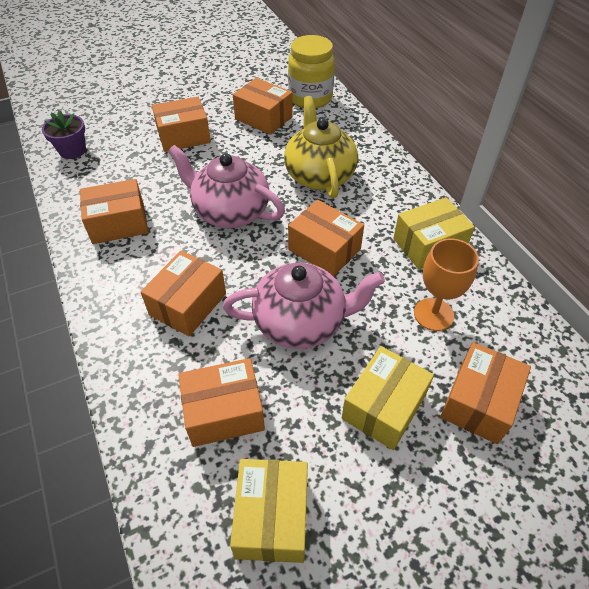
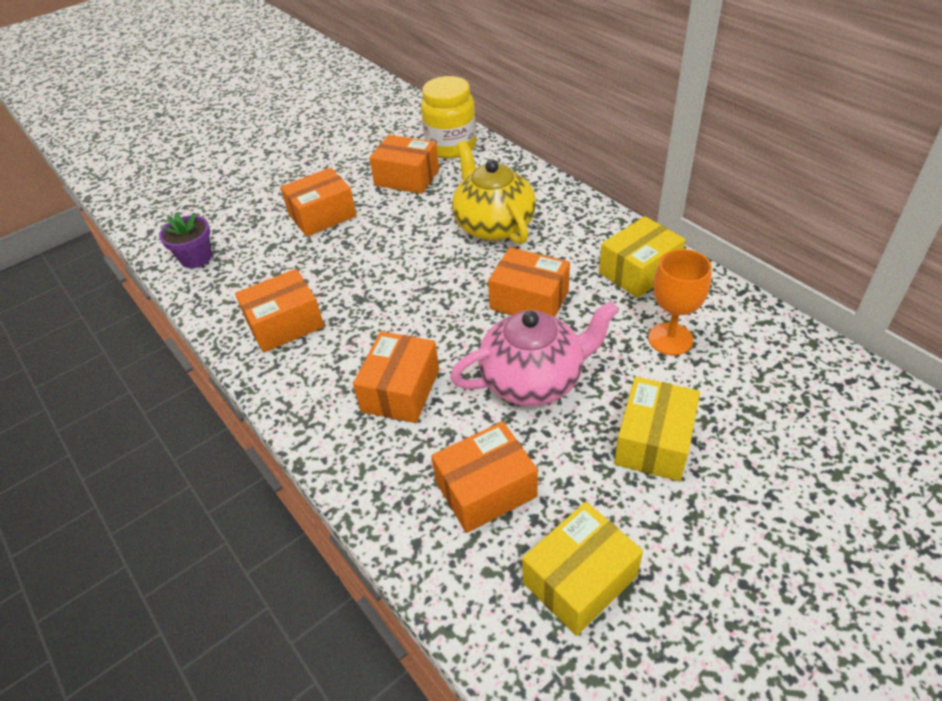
camera: 10 degrees left, 5 degrees down
pink teapot [168,145,285,228] -> none
yellow box [230,459,308,563] -> yellow box turned 60 degrees clockwise [522,502,643,636]
orange box [440,342,531,444] -> none

